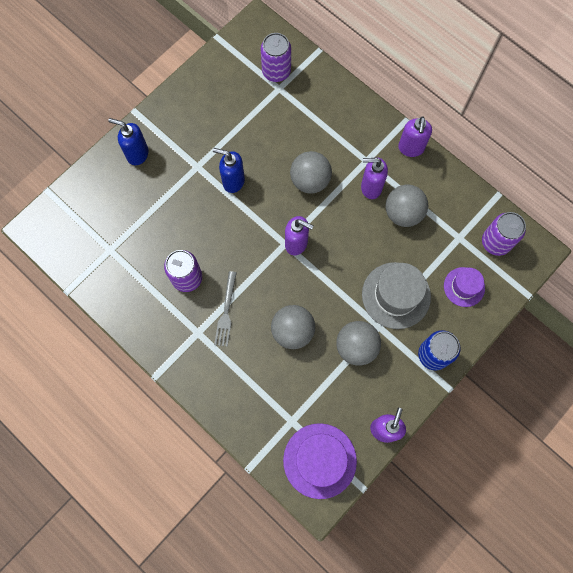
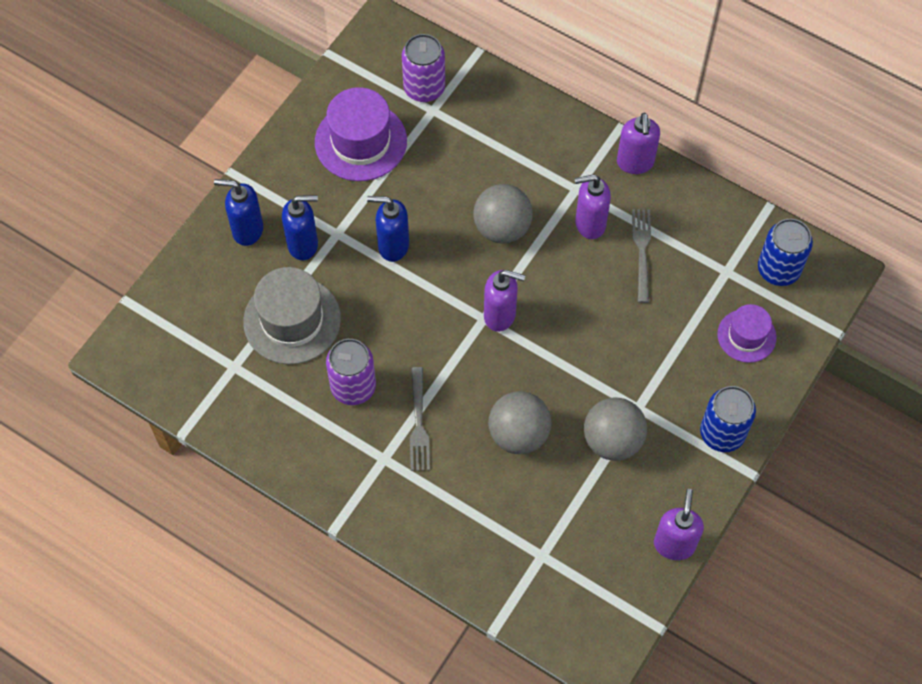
camera: 10 degrees left, 10 degrees down
purple hat [283,423,357,499] -> purple hat moved to [315,87,407,181]
grey hat [362,262,431,329] -> grey hat moved to [243,267,341,364]
grey ball [386,185,428,227] -> grey fork [632,209,651,303]
purple can [482,212,526,256] -> blue can [758,219,813,286]
none -> blue soap dispenser [282,195,318,260]

